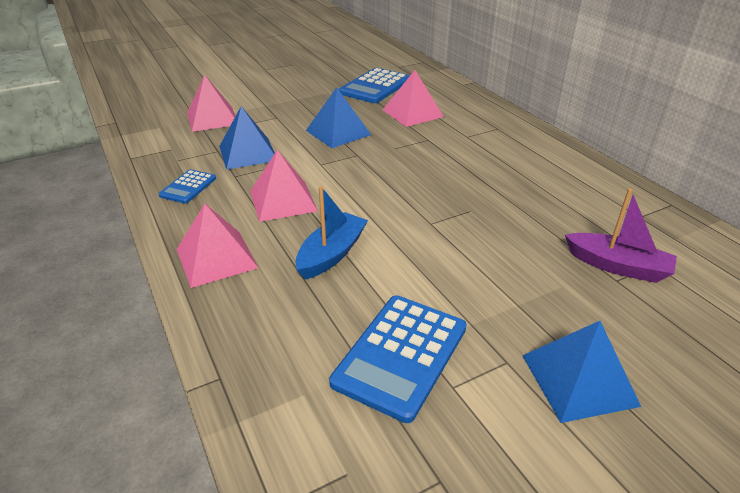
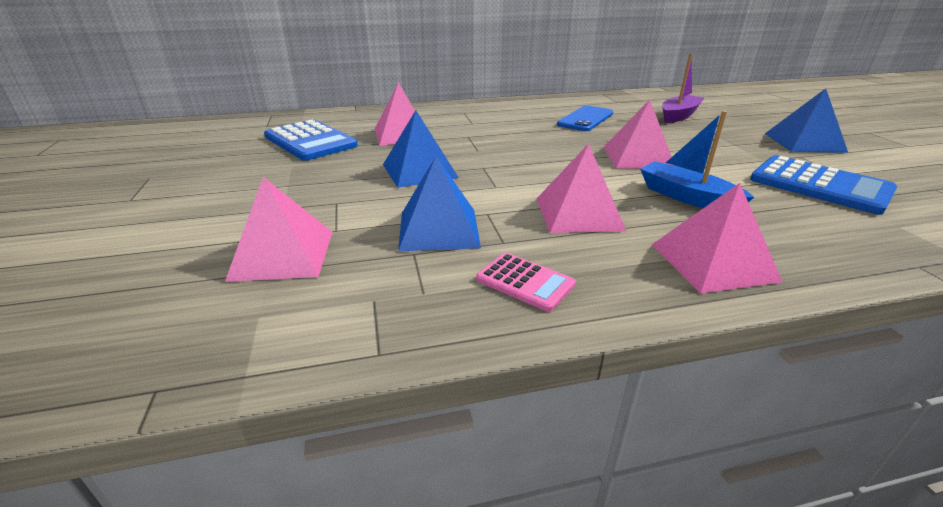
camera: 75 degrees left, 5 degrees down
blue calculator [159,169,216,204] -> pink calculator [476,253,576,312]
none -> blue phone [557,105,614,131]
none -> pink pyramid [604,100,675,169]

